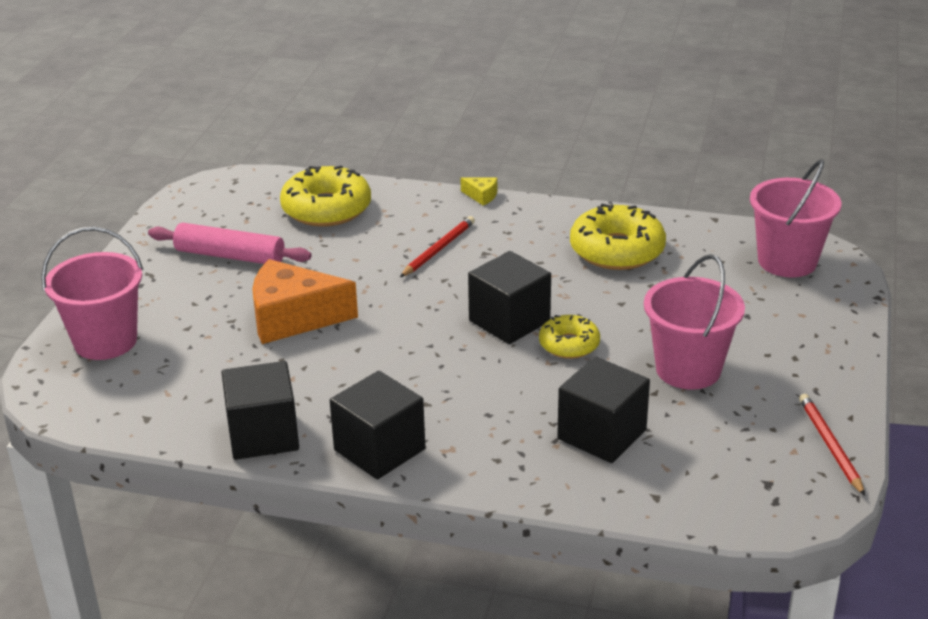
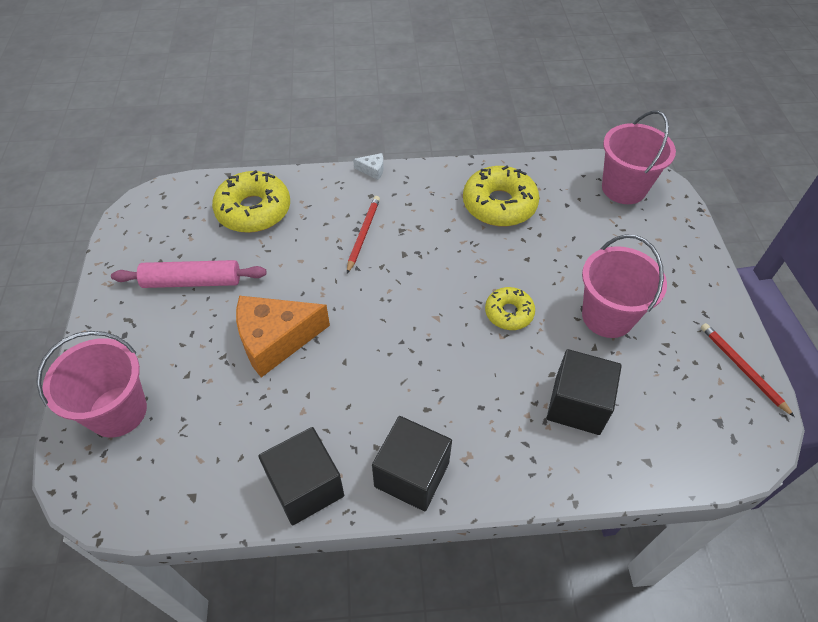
camera: 20 degrees left, 20 degrees up
yellow cheese [461,177,497,206] -> white cheese [353,153,384,180]
black cube [468,251,551,344] -> none

